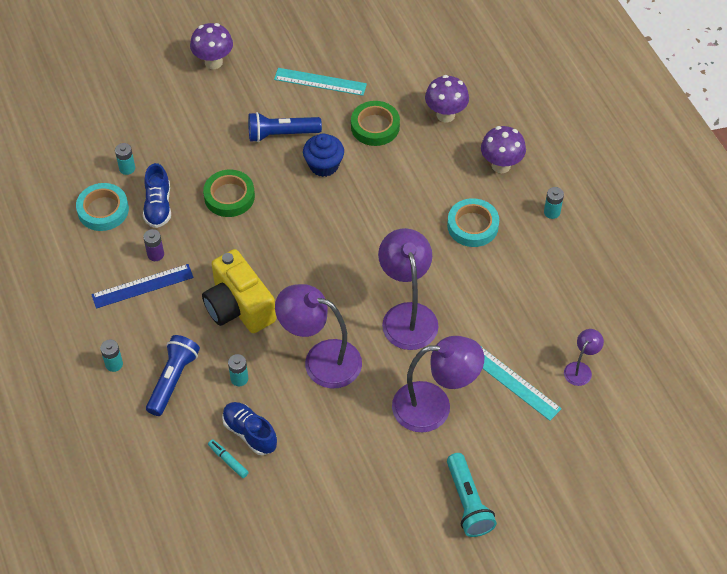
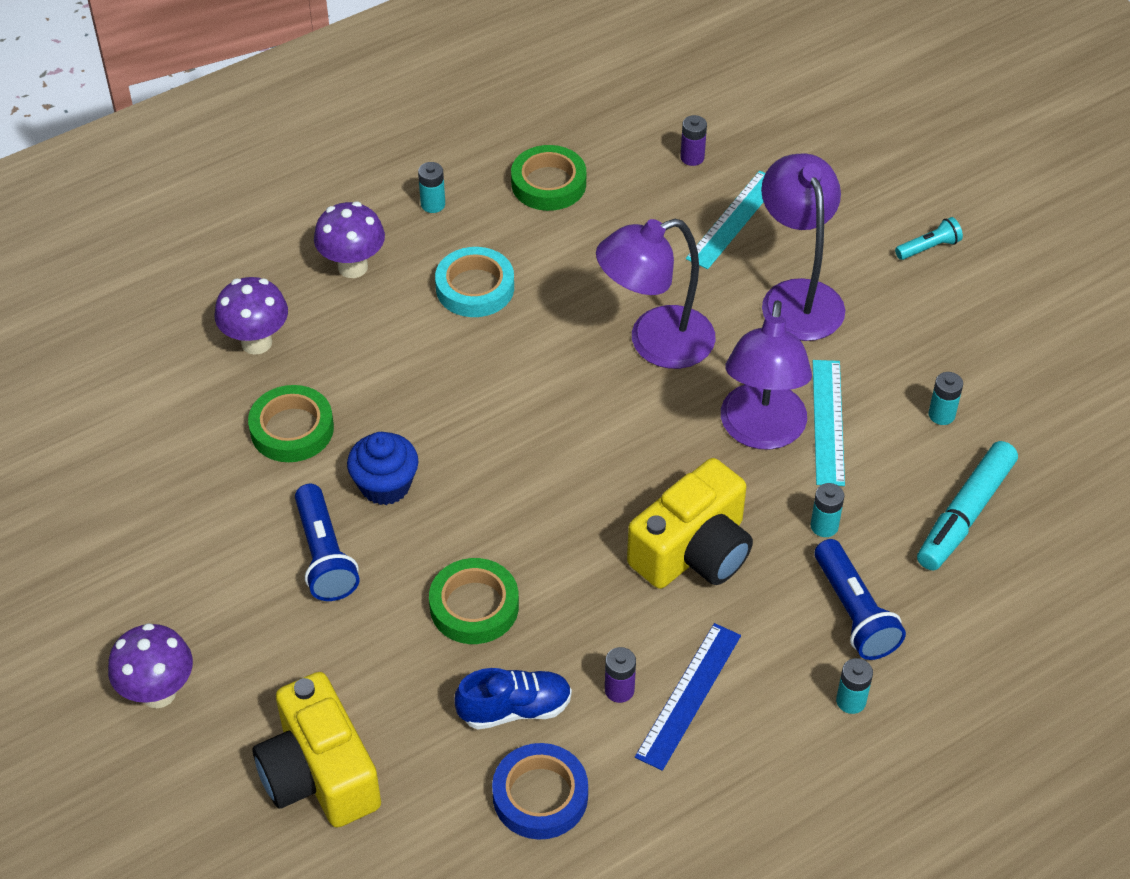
camera: 100 degrees left, 5 degrees down
turquoise tape [76,183,129,231] -> blue tape [492,743,588,840]
blue ruler [91,264,194,309] -> blue ruler turned 60 degrees clockwise [635,623,741,771]
turquoise battery [115,143,135,175] -> turquoise battery moved to [928,372,963,425]
blue flashlight [146,335,200,416] -> blue flashlight turned 120 degrees counterclockwise [814,539,906,660]
turquoise marker [208,439,248,478] -> turquoise marker [917,441,1018,571], size x2.13
blue shoe [222,402,277,455] -> none
turquoise ruler [274,68,367,96] -> turquoise ruler moved to [813,360,845,486]
turquoise flashlight [447,453,497,537] -> turquoise flashlight [895,217,963,260], size x0.59
purple lamp [564,329,604,386] -> purple battery [680,115,707,166]
none -> yellow camera [253,672,381,827]
none -> green tape [511,145,586,211]

